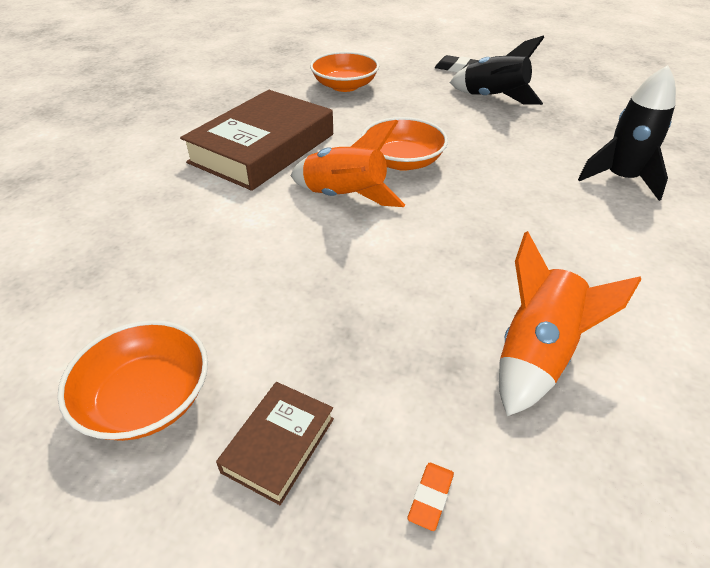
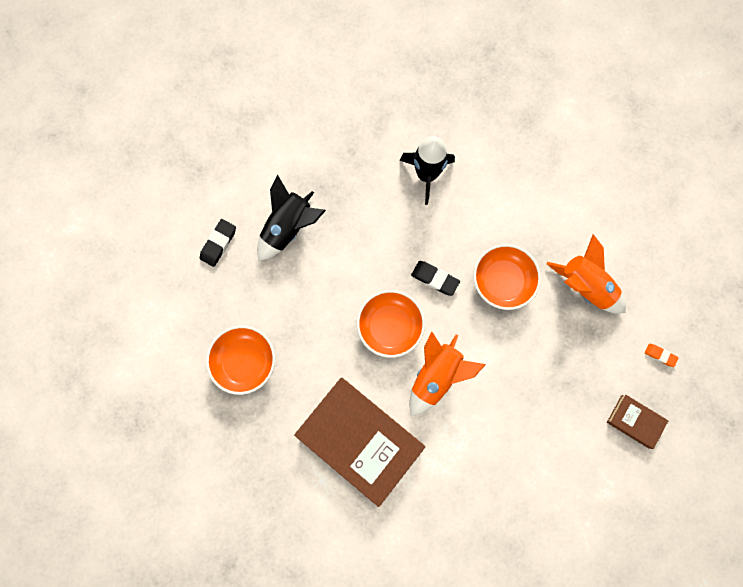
camera: 85 degrees left, 35 degrees up
orange bowl [57,320,208,441] -> orange bowl moved to [473,244,541,310]
none -> black eraser [411,261,460,296]

